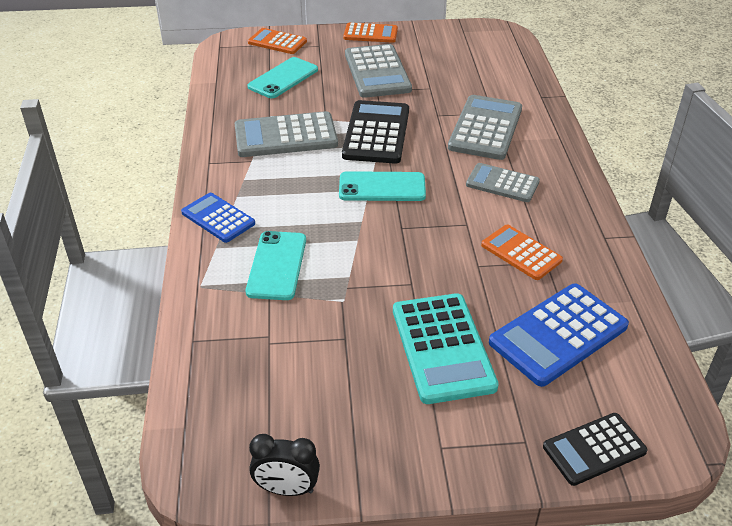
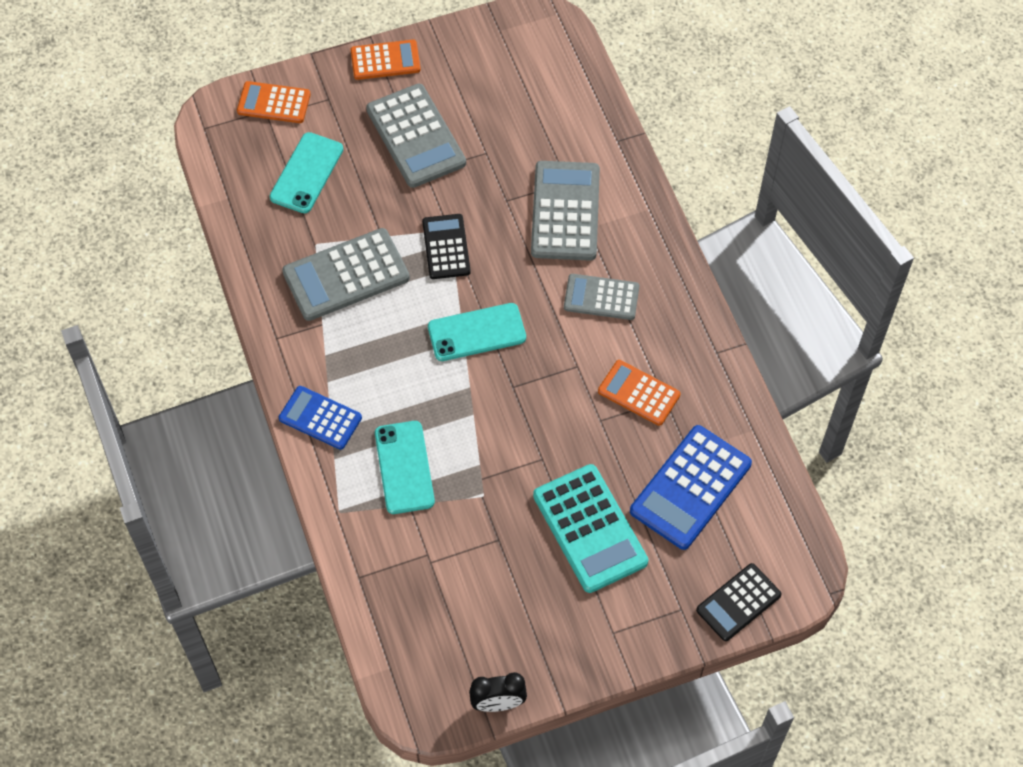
camera: 15 degrees left, 20 degrees up
black calculator [342,100,409,164] -> black calculator [422,214,471,279], size x0.63

